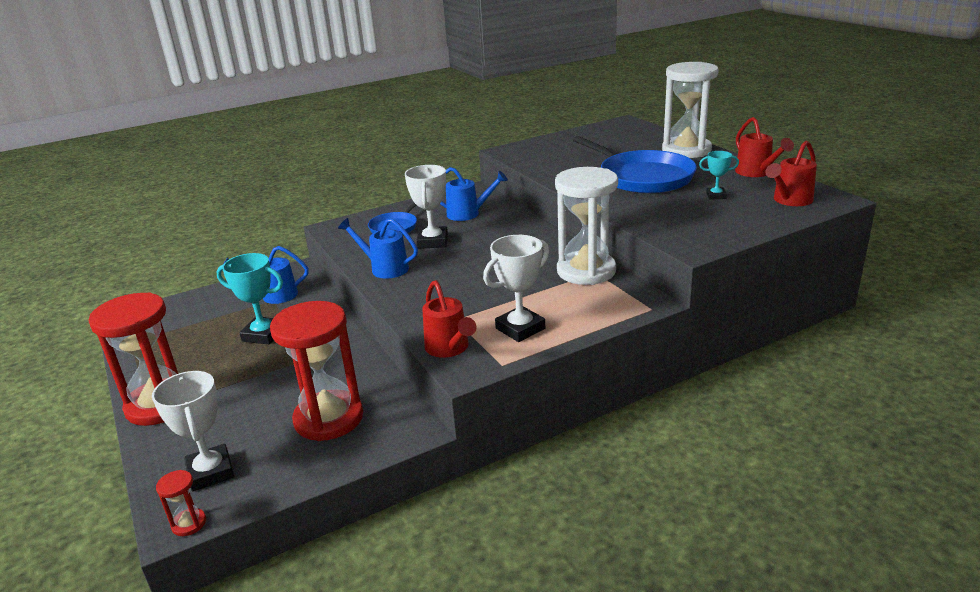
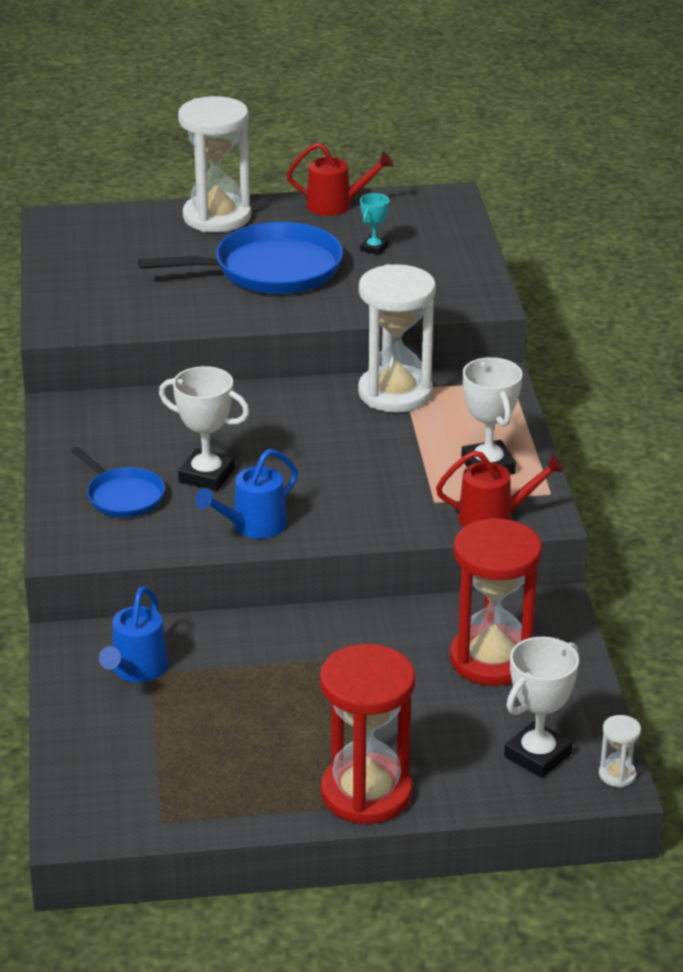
camera: 70 degrees left, 5 degrees up
white trophy [152,371,234,491] -> white trophy turned 45 degrees counterclockwise [504,637,579,778]
red hourglass [156,470,206,536] -> white hourglass [599,715,641,787]
turquoise trophy [216,253,283,344] -> none
blue watering can [440,167,508,221] -> none
red watering can [765,141,817,206] -> none

